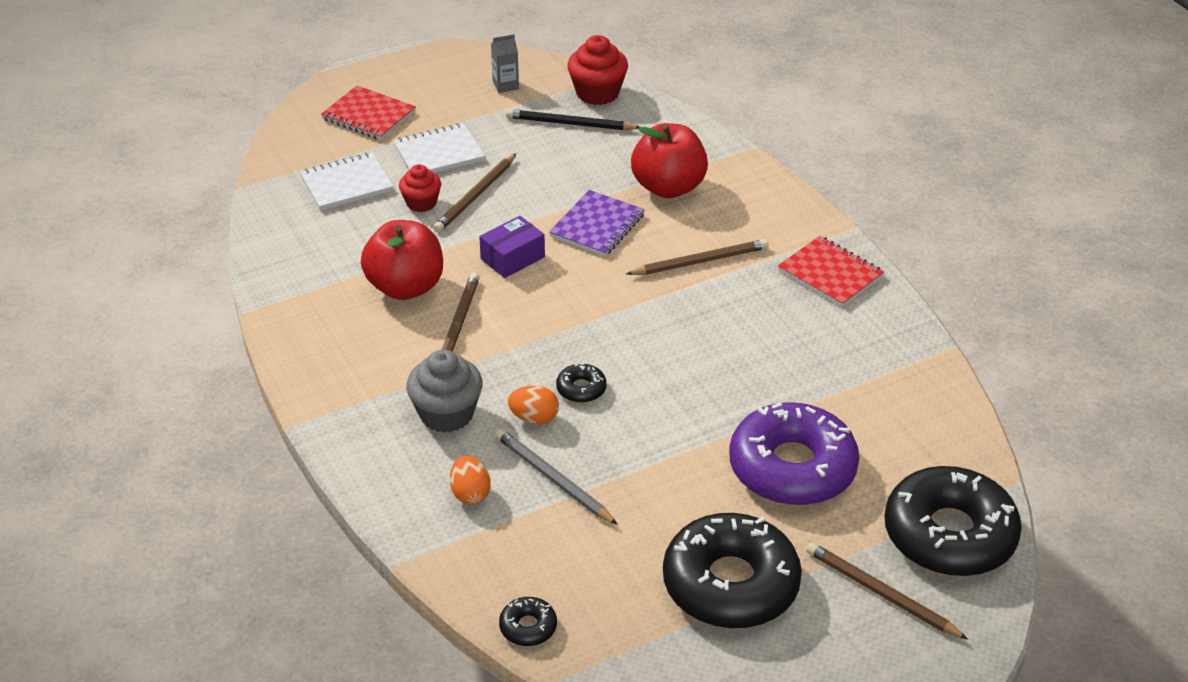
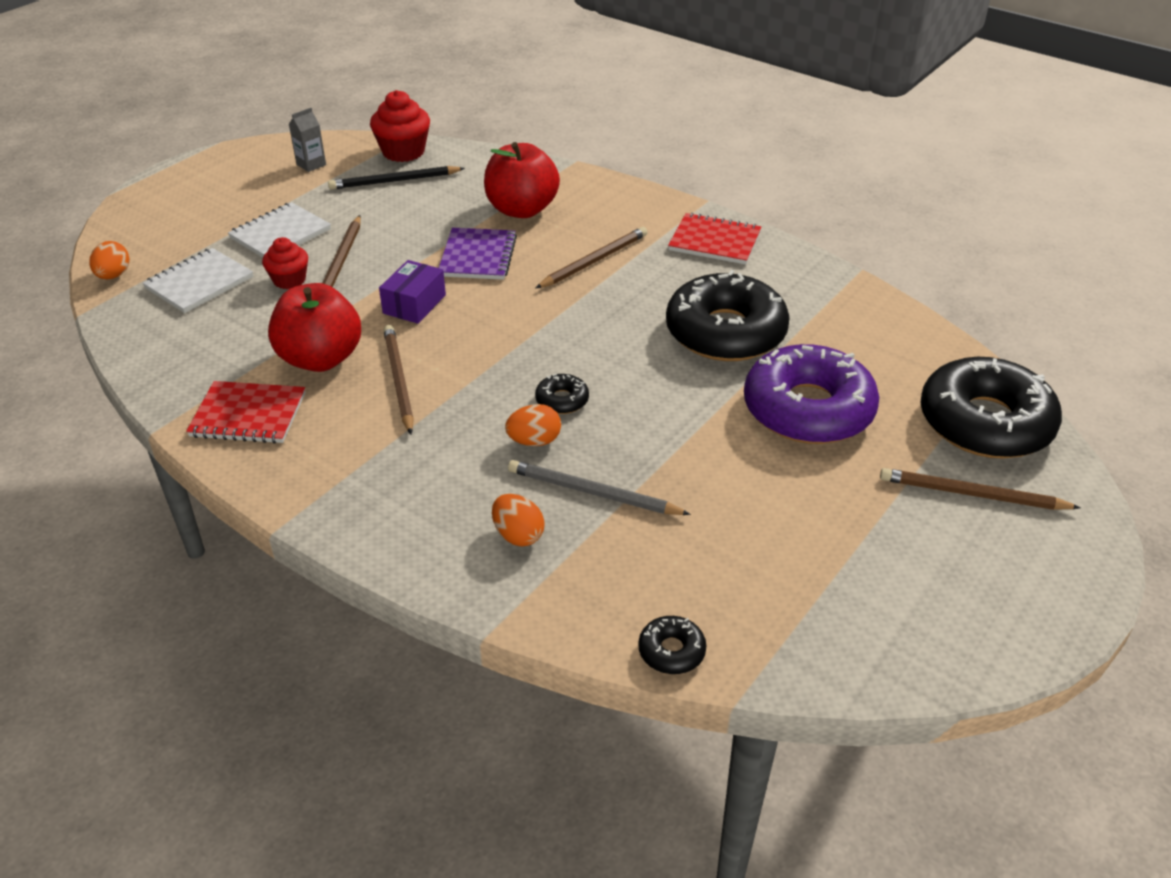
camera: 25 degrees left, 0 degrees up
red notebook [321,86,416,140] -> red notebook moved to [186,381,305,444]
grey cupcake [406,350,483,433] -> none
black donut [663,513,802,629] -> black donut moved to [666,270,790,361]
none -> orange egg [89,241,129,279]

